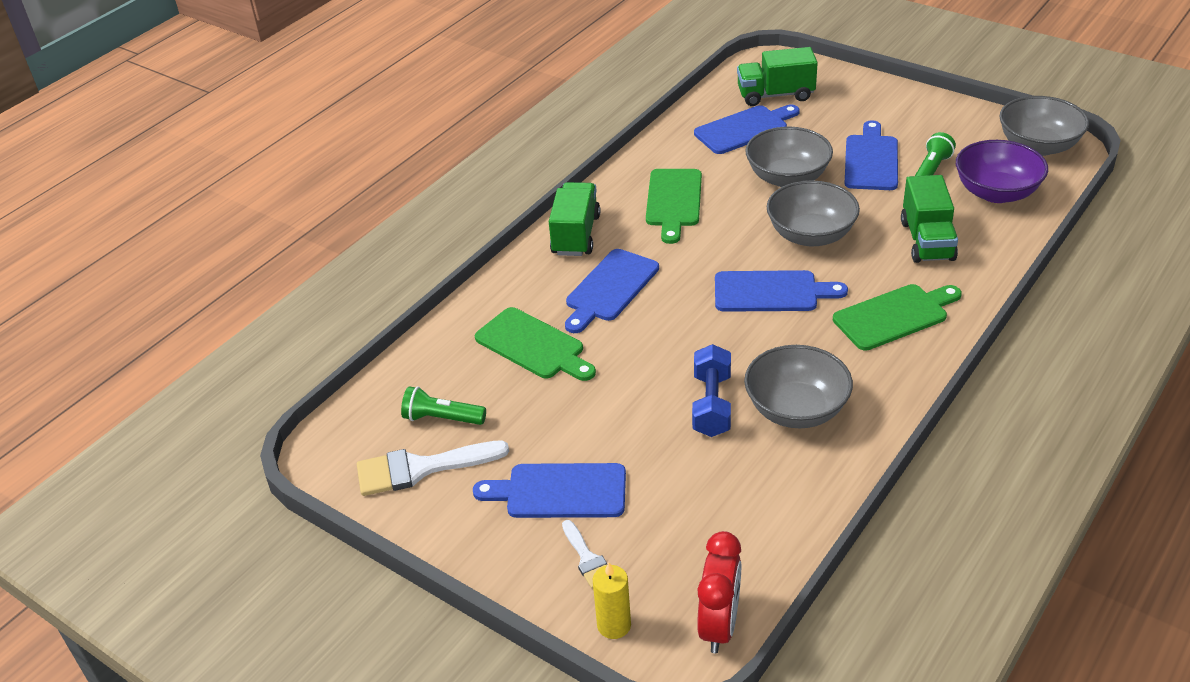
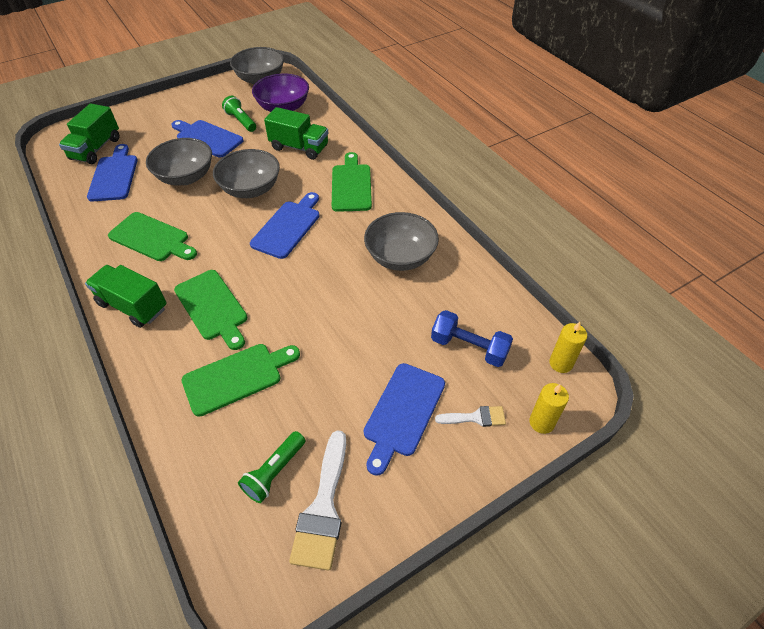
camera: 70 degrees left, 10 degrees up
blue cutting board [565,249,659,333] -> green cutting board [174,270,247,350]
blue dumbbell [692,344,731,437] -> blue dumbbell moved to [431,310,513,367]
red clock [697,531,741,653] -> yellow candle [549,322,587,373]

